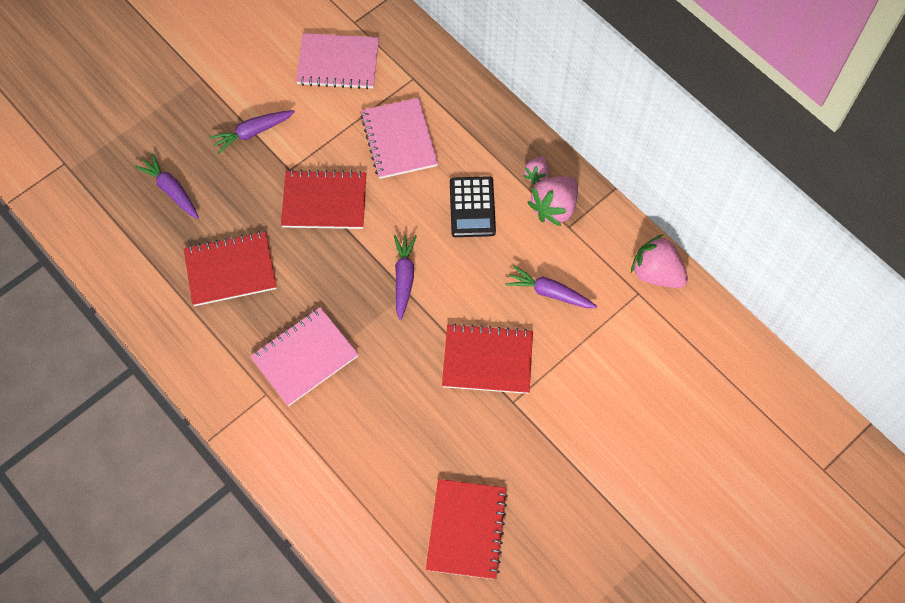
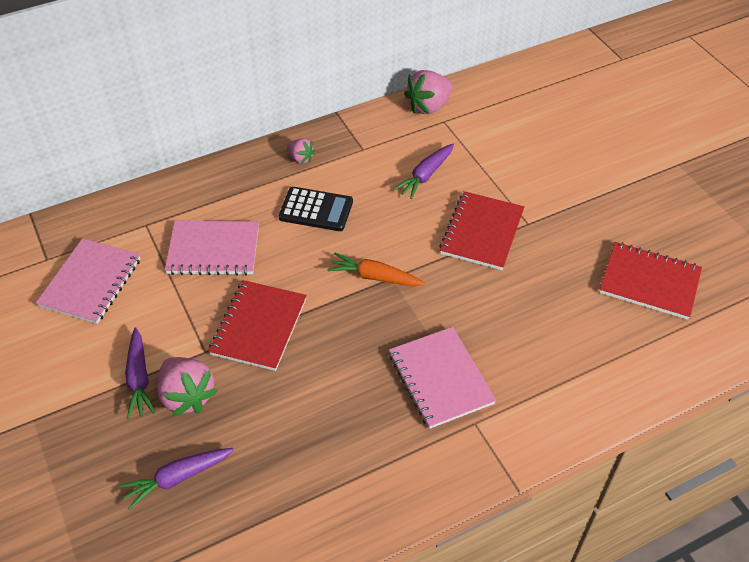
camera: 75 degrees left, 15 degrees down
red notebook [184,231,277,306] -> none
purple carrot [394,235,417,320] -> orange carrot [327,253,425,286]
pink strawberry [527,176,578,226] -> pink strawberry moved to [157,357,218,416]

